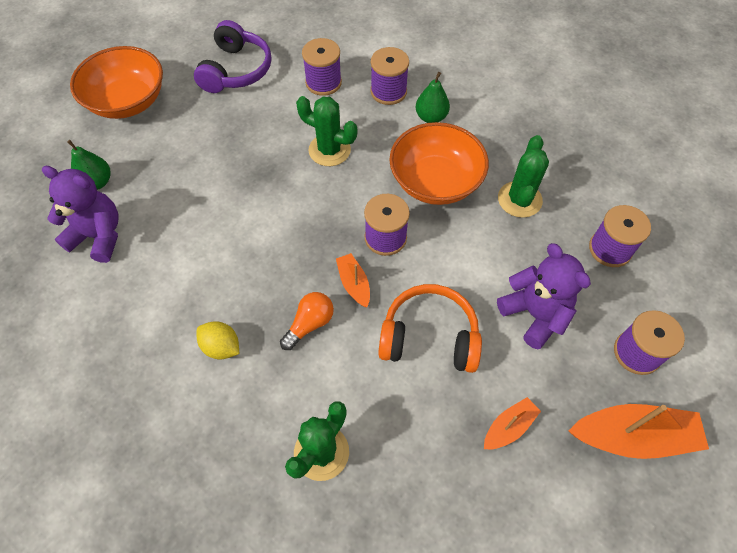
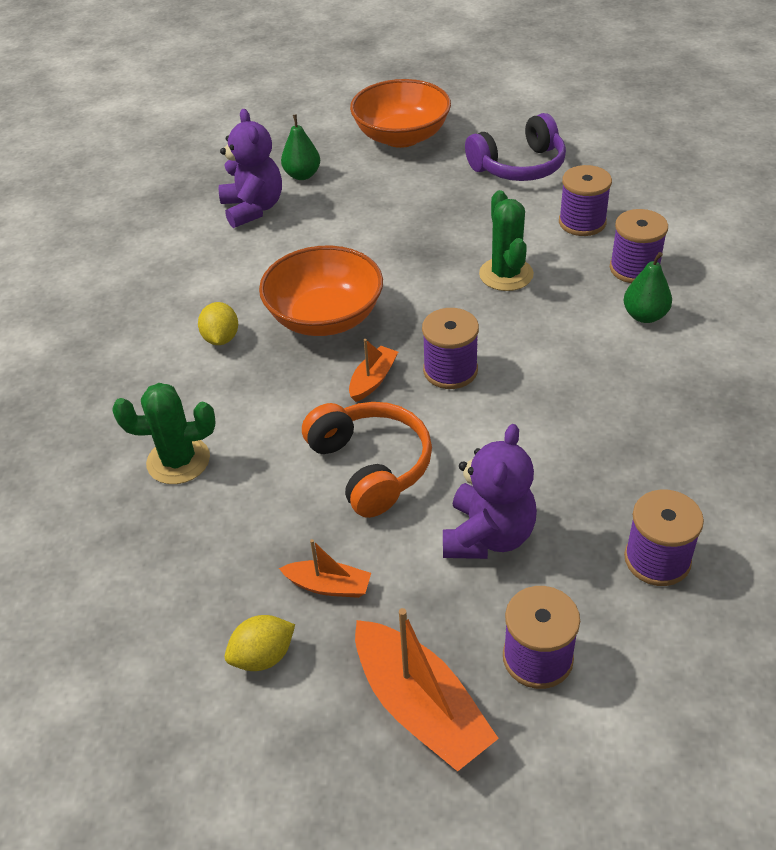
camera: 55 degrees right, 15 degrees down
orange light bulb [280,292,334,350] -> none
orange bowl [389,122,489,205] -> orange bowl moved to [259,246,383,336]
green cactus [498,135,549,218] -> none
none -> yellow lemon [225,615,295,671]

